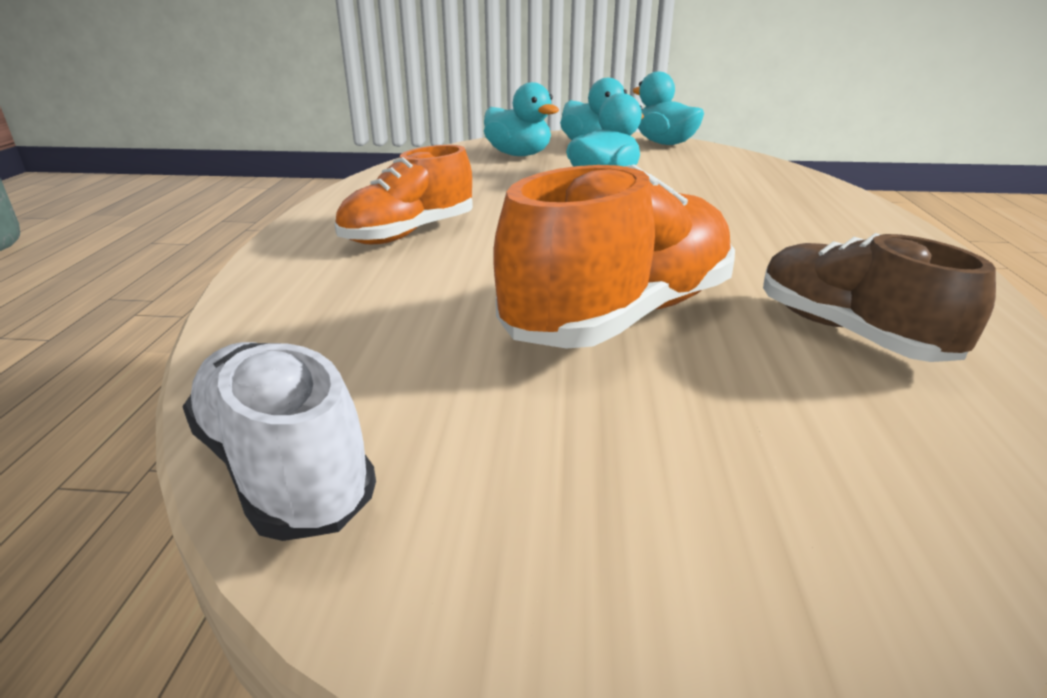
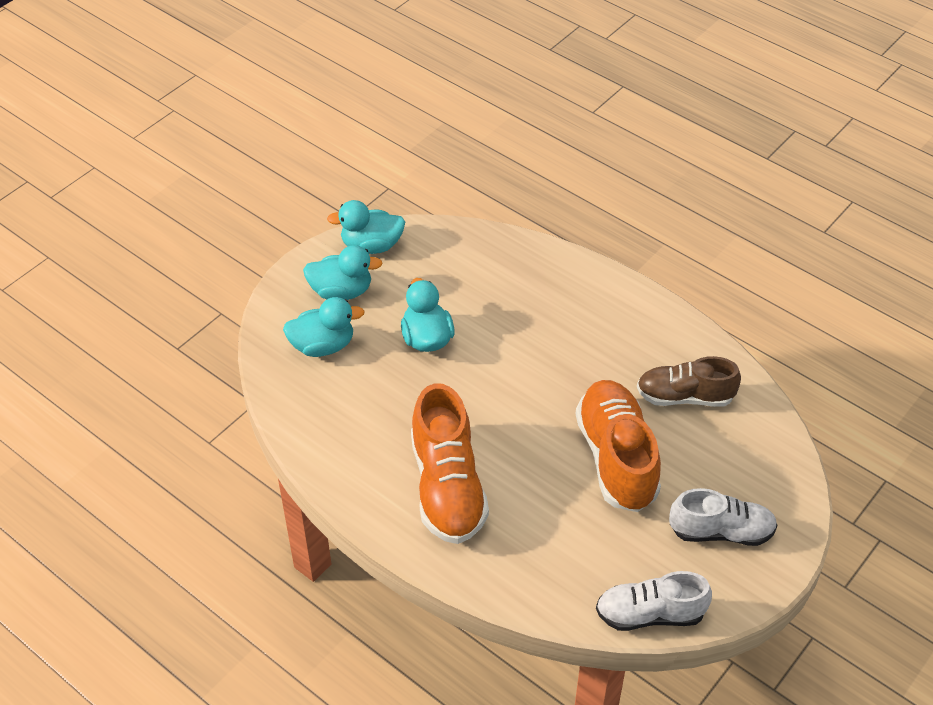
camera: 55 degrees left, 20 degrees up
orange shoe [334,145,473,244] -> orange shoe [411,383,489,544], size x1.50
none -> white shoe [669,488,778,546]

